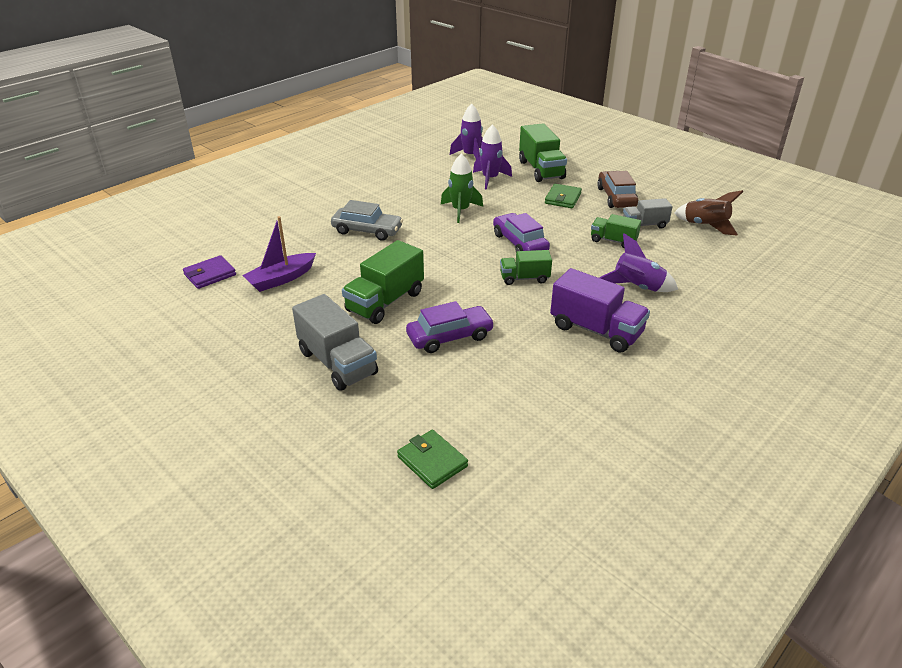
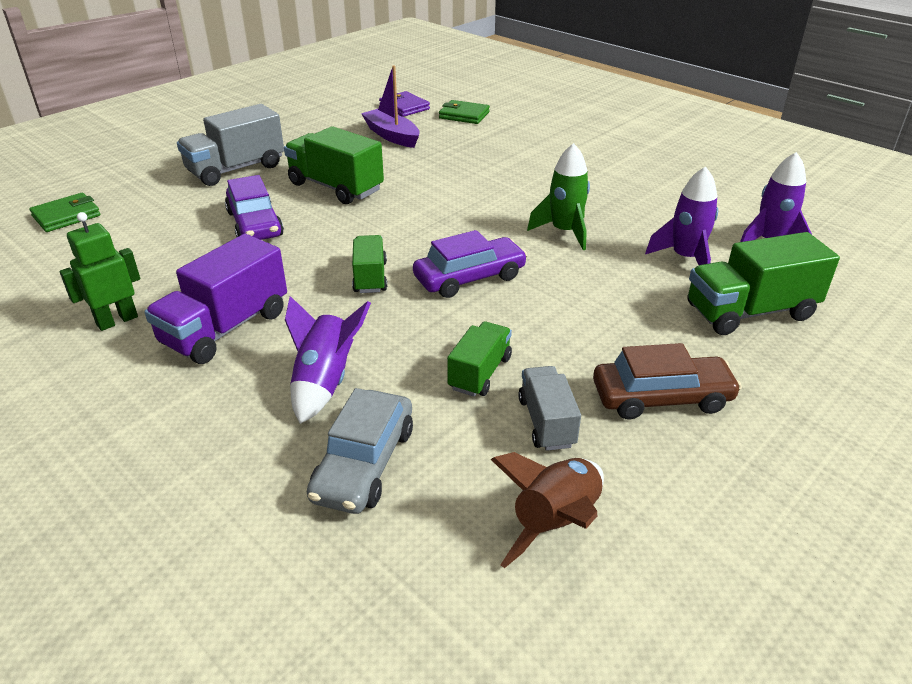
camera: 90 degrees right, 0 degrees up
grey car [331,200,403,241] -> grey car moved to [307,388,413,514]
green wallet [545,184,582,208] -> green wallet moved to [439,100,490,124]
none -> green robot [60,212,140,331]

